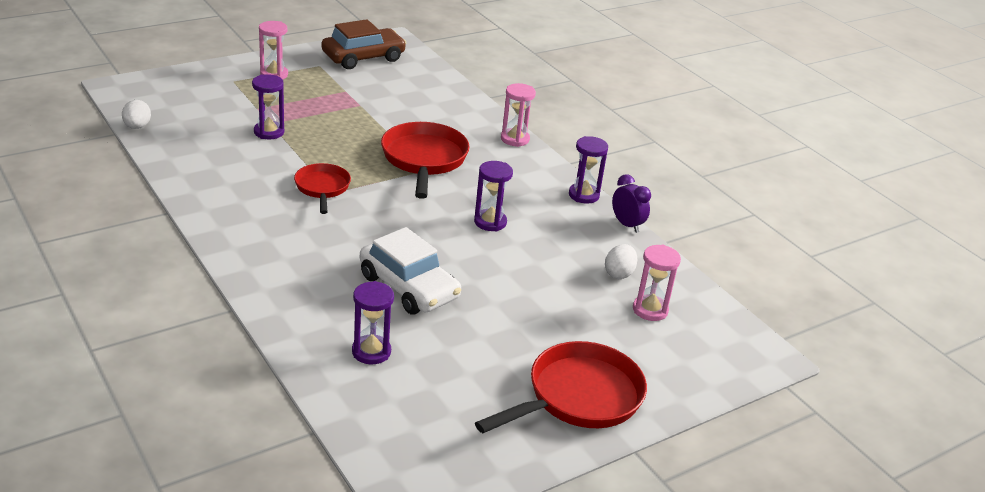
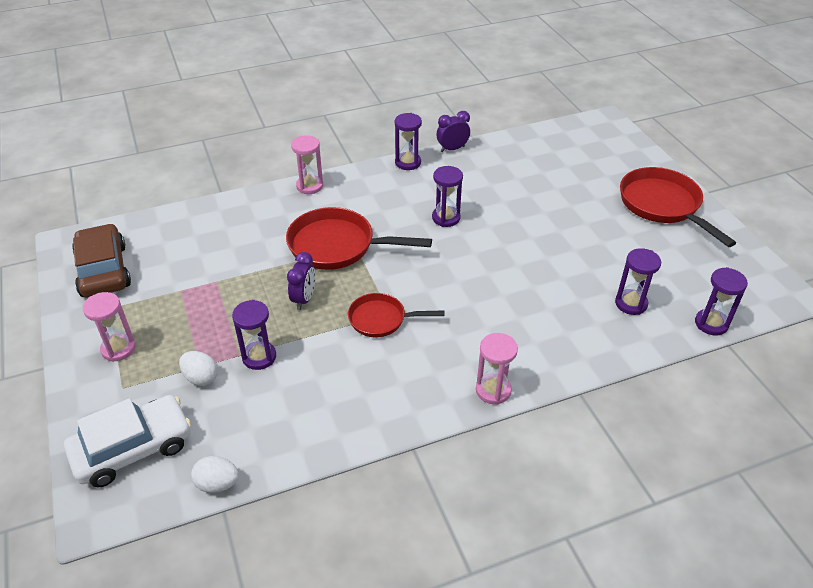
camera: 75 degrees left, 10 degrees up
white car [360,227,461,314] -> white car moved to [64,395,191,488]
white egg [605,244,637,279] -> white egg moved to [179,351,218,386]
pink hourglass [633,245,681,321] -> pink hourglass moved to [476,333,518,405]
none -> purple clock [287,252,316,310]
none -> purple hourglass [695,267,748,335]

